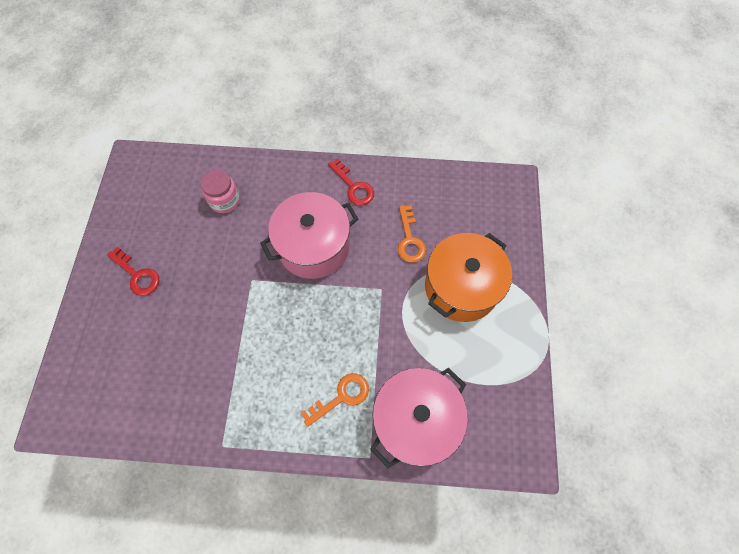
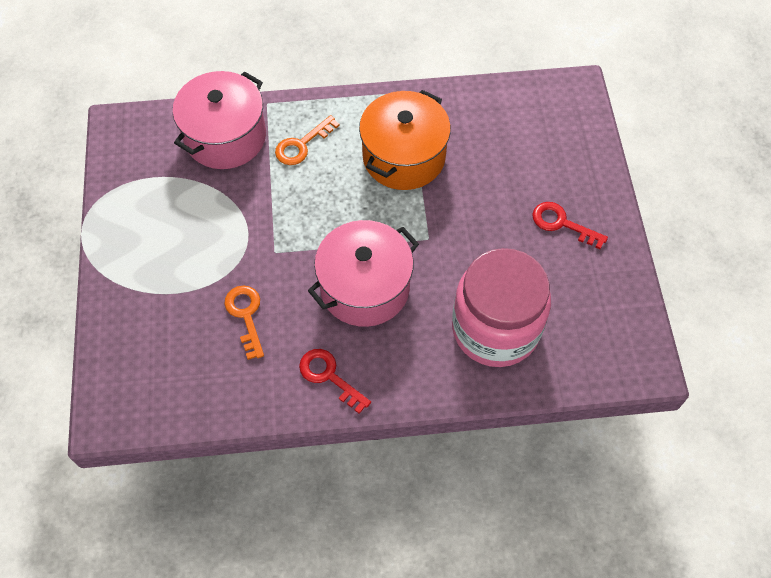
camera: 170 degrees right, 5 degrees down
pink jar [201,170,240,213] -> pink jar [452,248,551,367], size x2.12
orange pot [425,233,512,322] -> orange pot moved to [359,90,451,190]

